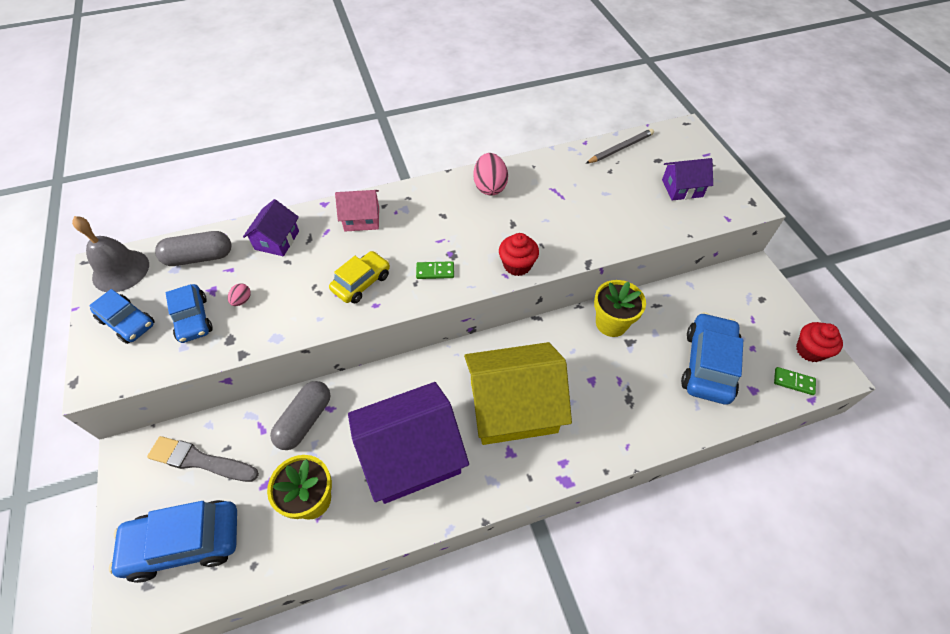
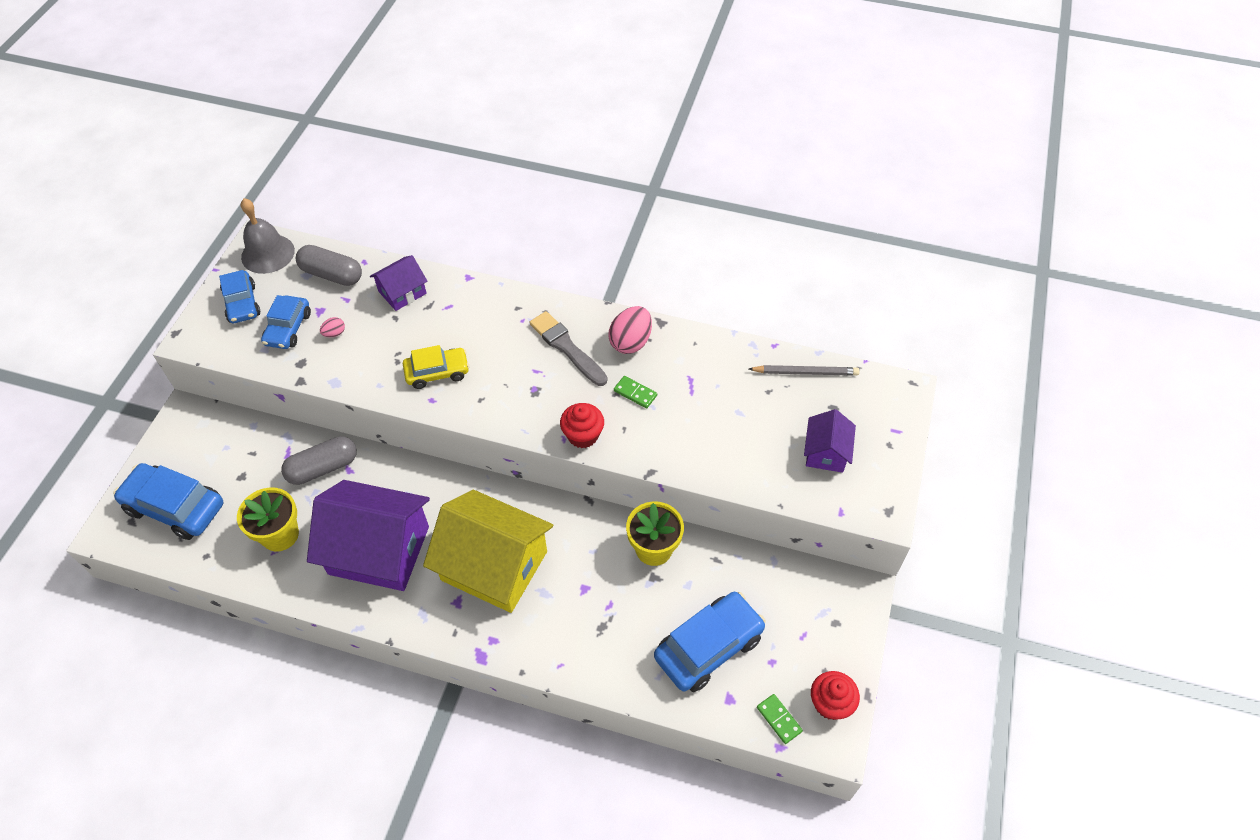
camera: 35 degrees right, 0 degrees up
grey brush [147,436,259,482] -> grey brush moved to [529,311,608,386]
pink house [335,190,379,231] -> none
green domino [416,261,454,279] -> green domino moved to [614,376,657,408]
purple house [662,158,713,200] -> purple house turned 75 degrees clockwise [804,409,856,473]

